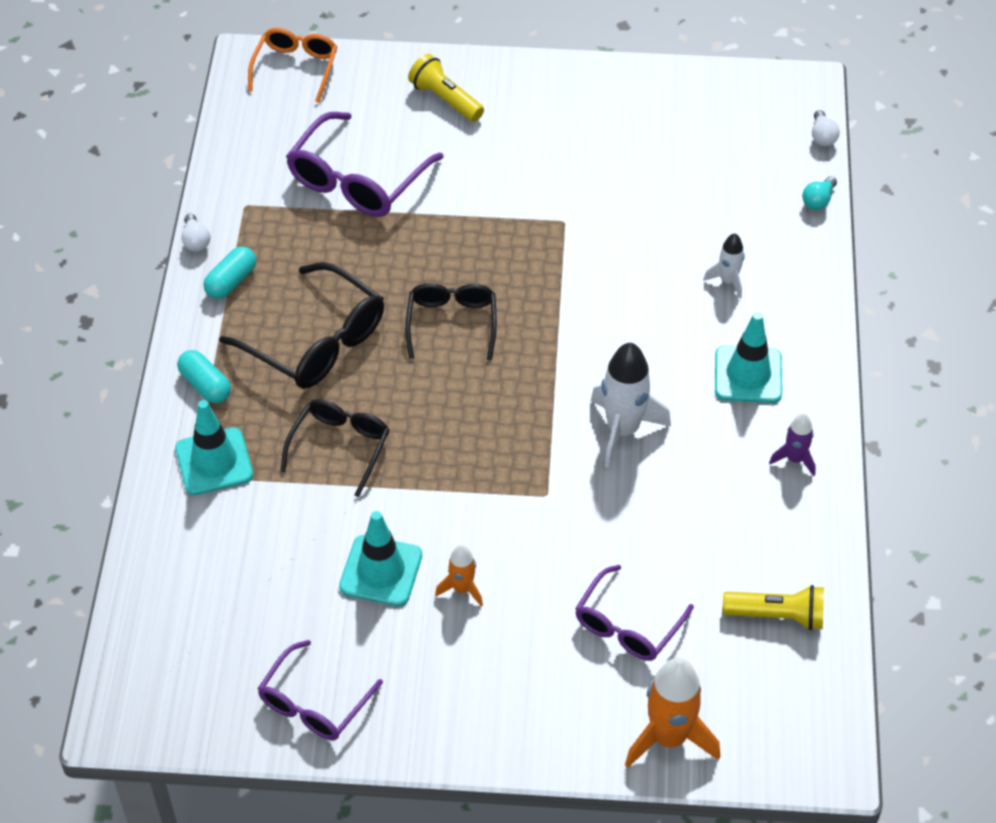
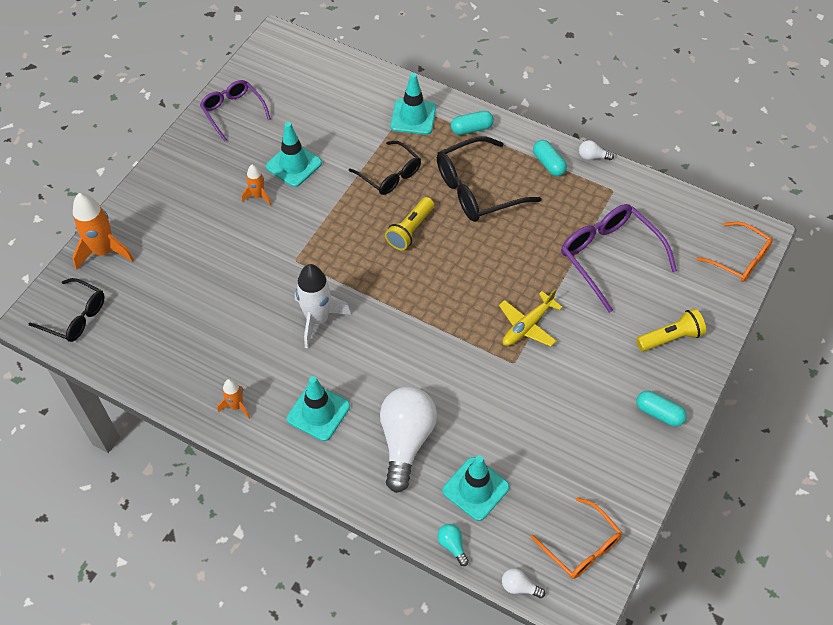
camera: 115 degrees right, 5 degrees up
black glasses [405,283,497,360] -> black glasses moved to [29,278,105,342]
purple glasses [575,565,694,661] -> none
white rocket [703,233,745,299] -> white light bulb [380,386,437,493]
yellow flashlight [723,585,824,630] -> yellow flashlight moved to [385,197,434,250]
purple rocket [769,413,816,476] -> orange rocket [217,379,250,419]
none -> turquoise traffic cone [442,455,510,521]
none -> yellow plane [499,289,563,347]
none -> orange glasses [531,497,622,579]
none -> turquoise capsule [636,391,687,427]

